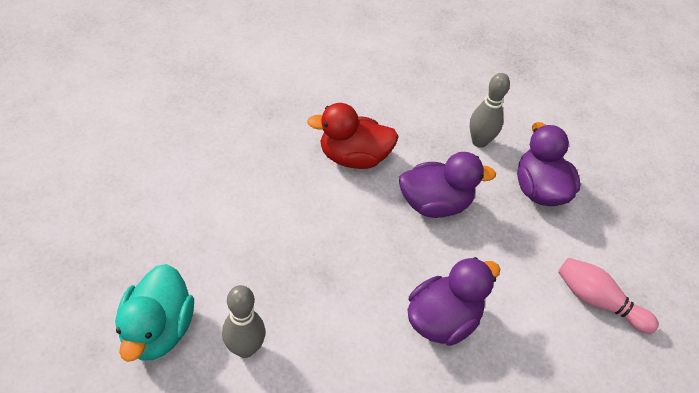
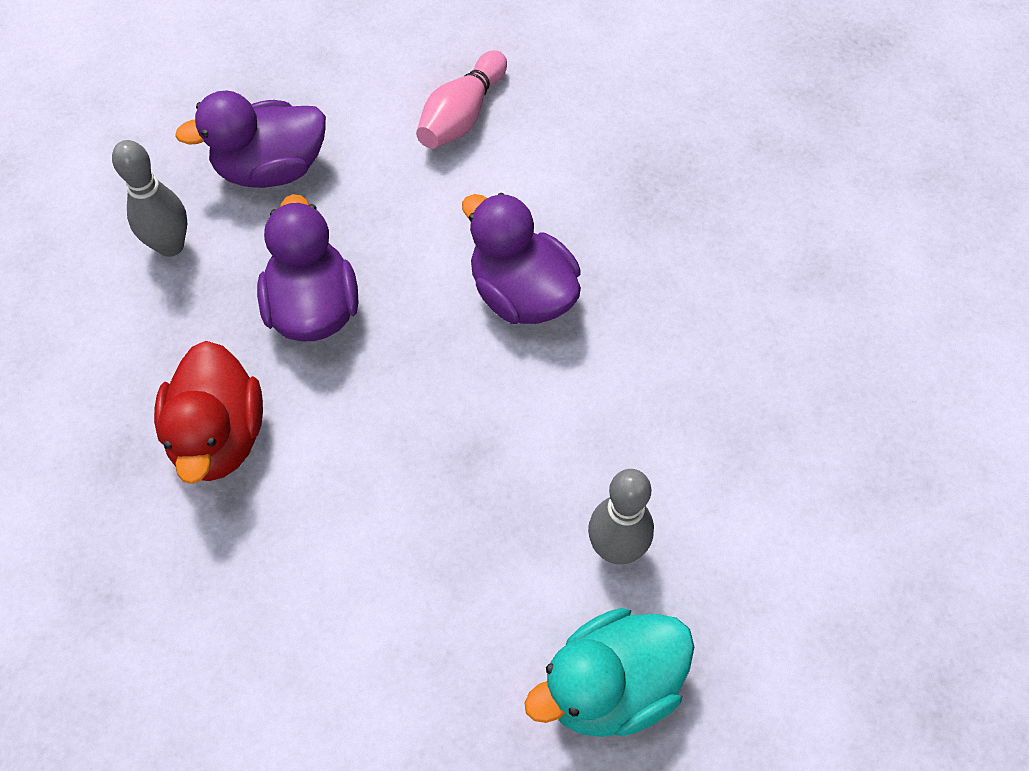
camera: 90 degrees left, 10 degrees up
turquoise duck [115,264,194,362] -> turquoise duck turned 150 degrees clockwise [524,608,694,737]

